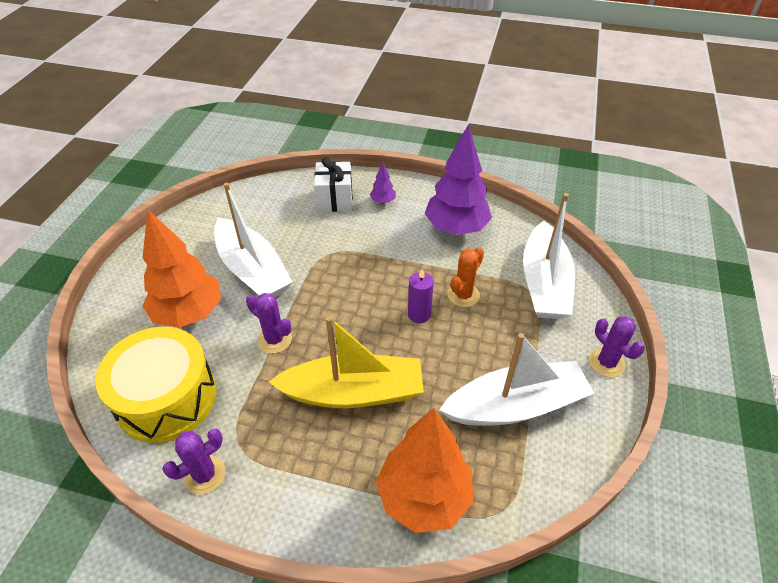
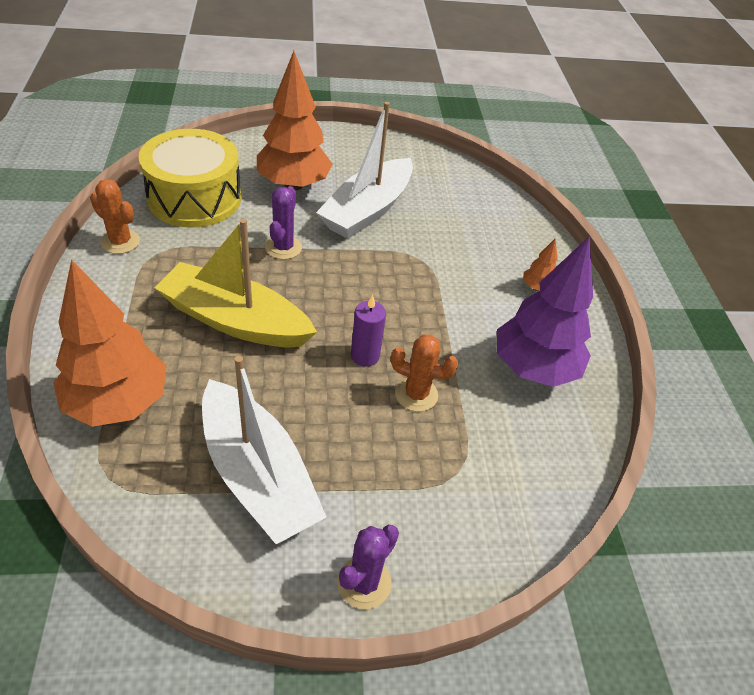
camera: 65 degrees right, 0 degrees up
purple cactus [162,428,226,494] -> orange cactus [90,179,140,254]
yellow boat [269,316,424,408] -> yellow boat turned 135 degrees clockwise [155,219,317,347]
white gift [314,157,353,212] -> none
purple tree [370,162,396,204] -> orange tree [523,239,558,291]
white boat [523,193,575,319] -> none

